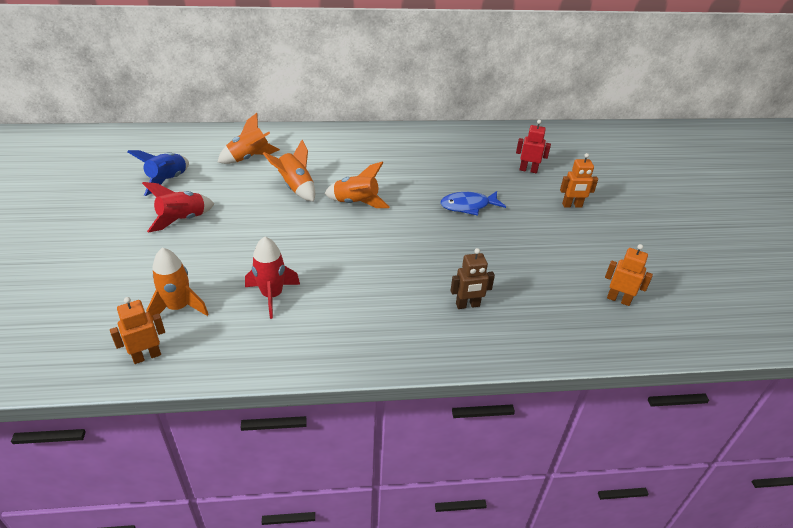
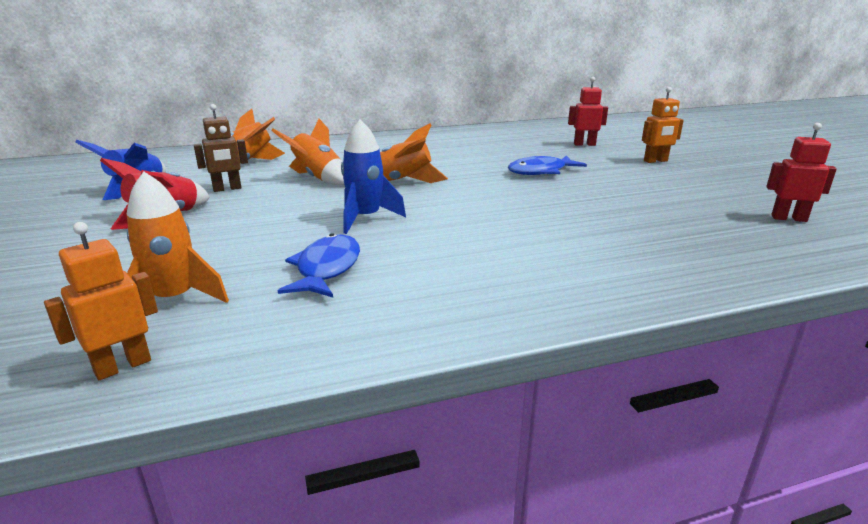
camera: 10 degrees left, 15 degrees down
red rocket [245,237,300,319] -> blue fish [278,233,360,297]
brown robot [450,248,495,309] -> brown robot moved to [194,104,248,192]
orange robot [605,244,653,306] -> red robot [766,123,837,222]
none -> blue rocket [341,119,406,234]

